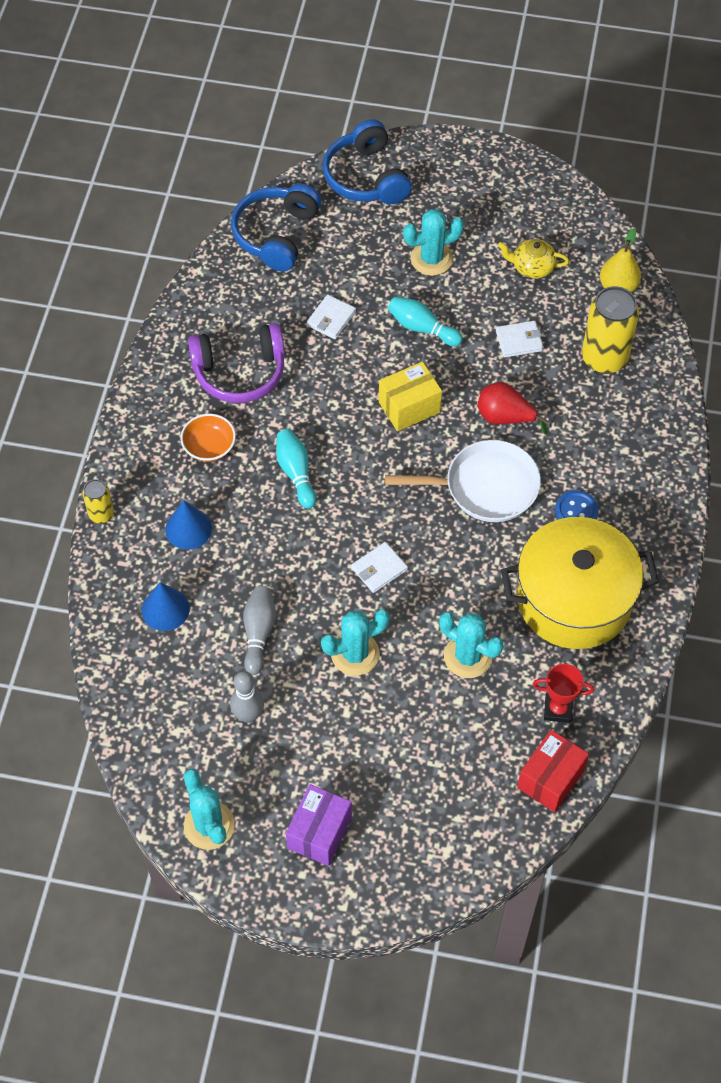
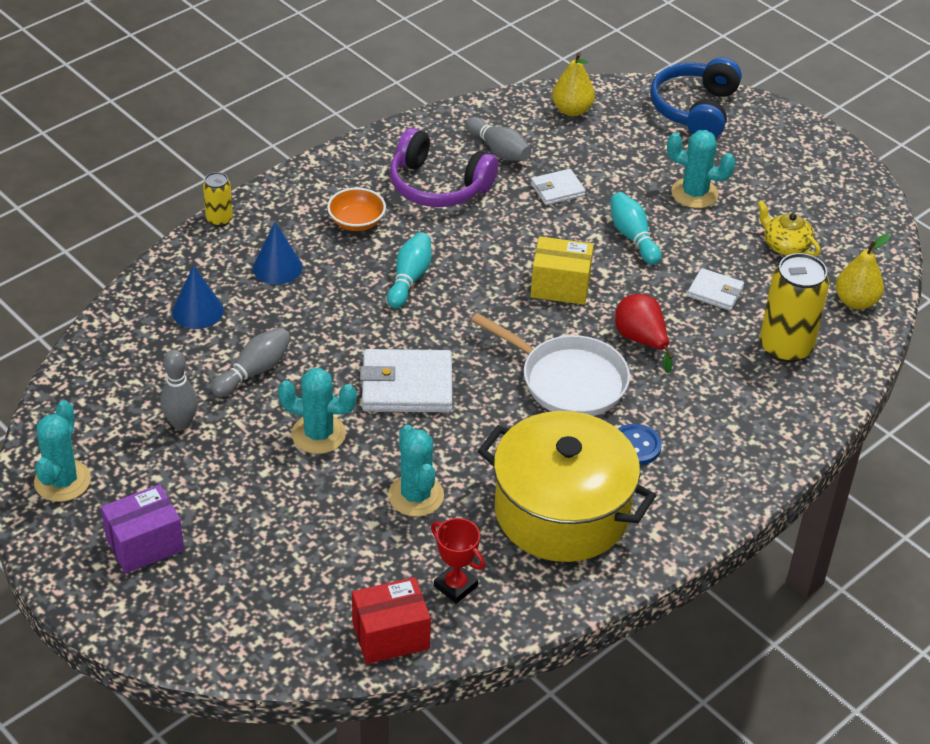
camera: 35 degrees right, 15 degrees down
blue headphones [231,184,321,271] -> yellow pear [552,52,595,116]
white wallet [351,542,408,593] -> white wallet [360,349,453,412], size x1.80
none -> grey bowling pin [465,117,532,161]

